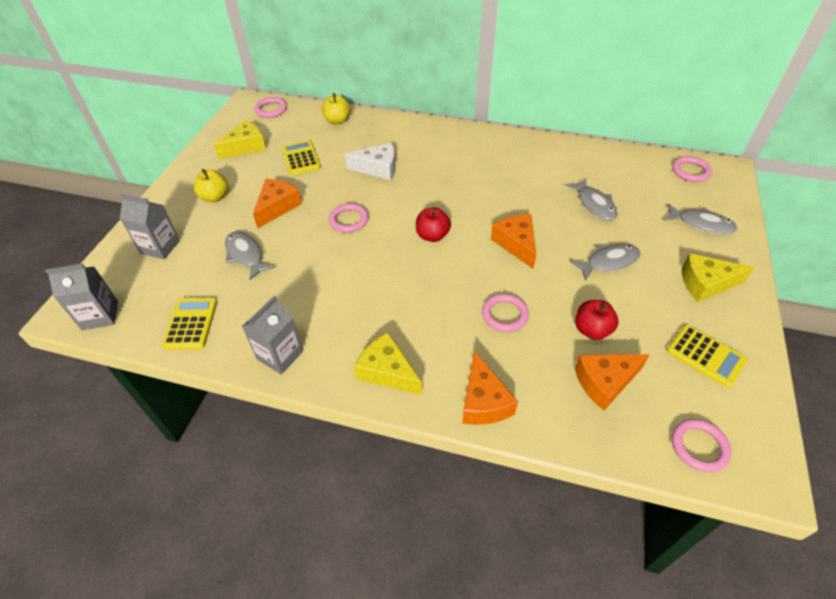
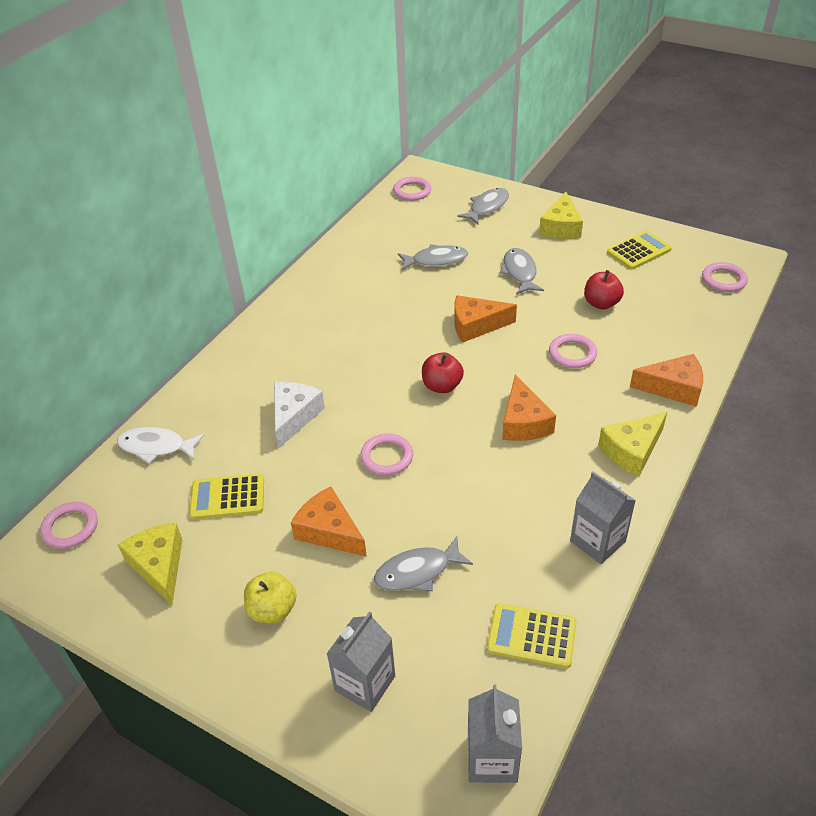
camera: 75 degrees left, 5 degrees down
yellow apple [322,93,351,124] -> white fish [117,427,205,464]
orange cheese [575,354,650,410] -> orange cheese moved to [502,374,556,441]

